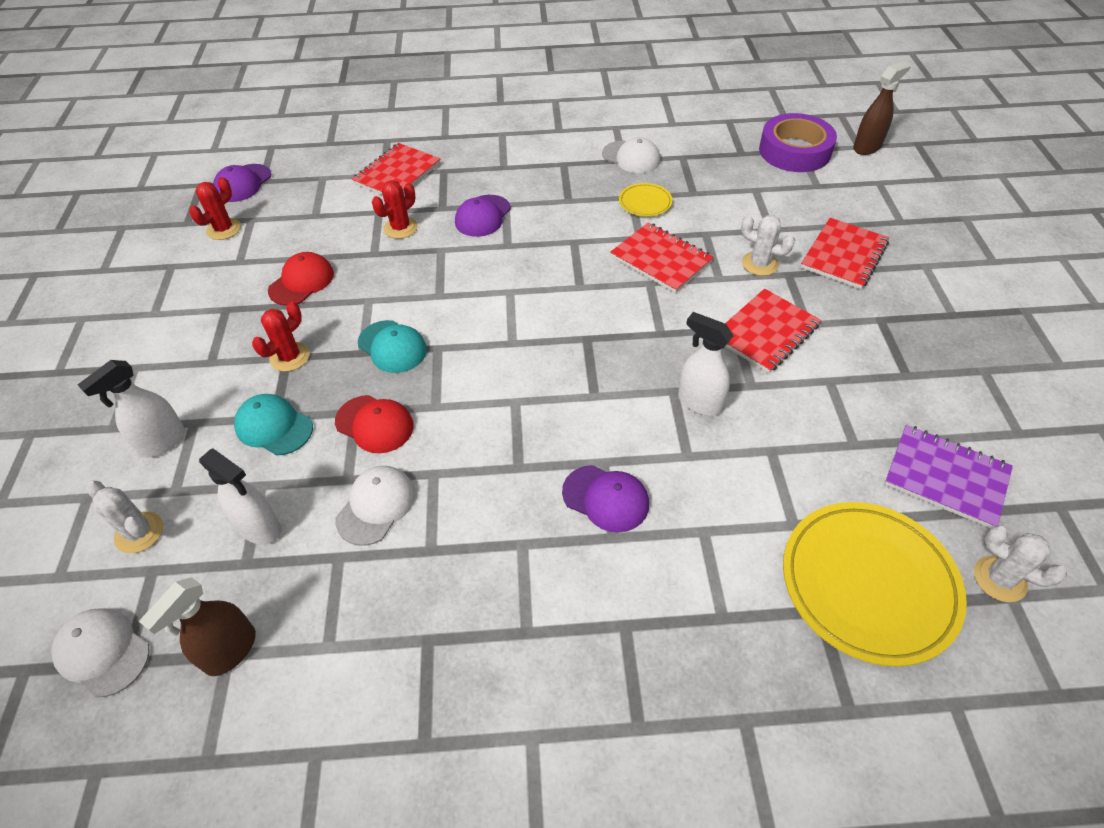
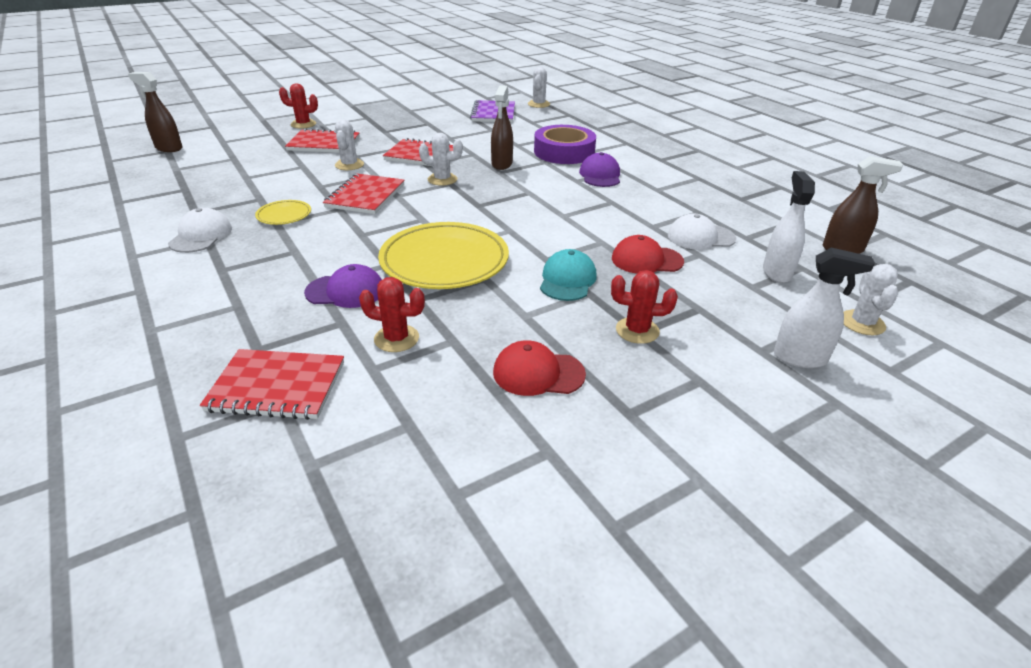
camera: 120 degrees left, 15 degrees down
white cap [51,608,150,697] -> none
red cactus [189,177,241,240] -> red cactus moved to [279,83,318,128]
purple cap [213,164,271,202] -> none
turquoise cap [234,394,313,455] -> none
red cap [335,395,414,453] -> red cap turned 90 degrees counterclockwise [612,235,684,274]
white spray bottle [678,312,734,416] -> brown spray bottle [491,85,513,170]
purple tape [759,113,837,172] -> purple tape moved to [534,125,596,164]
yellow plate [783,502,967,666] -> yellow plate moved to [378,222,509,289]
none -> white cactus [419,133,463,186]

